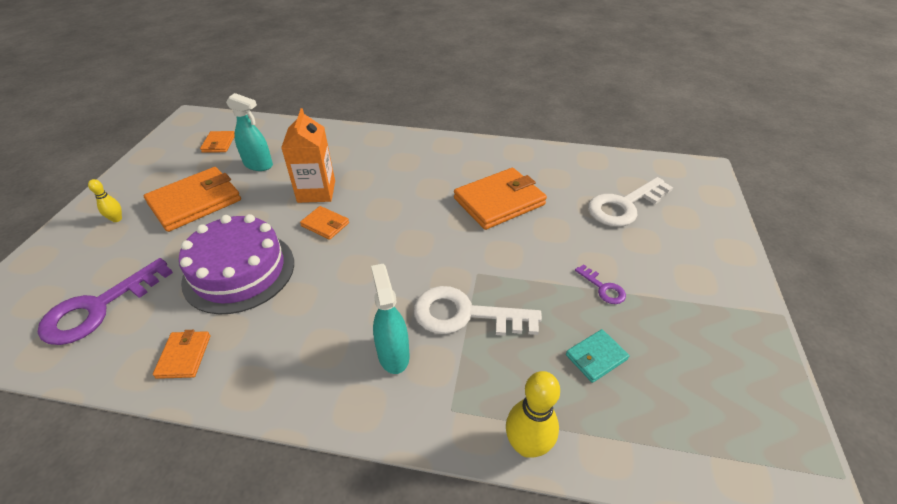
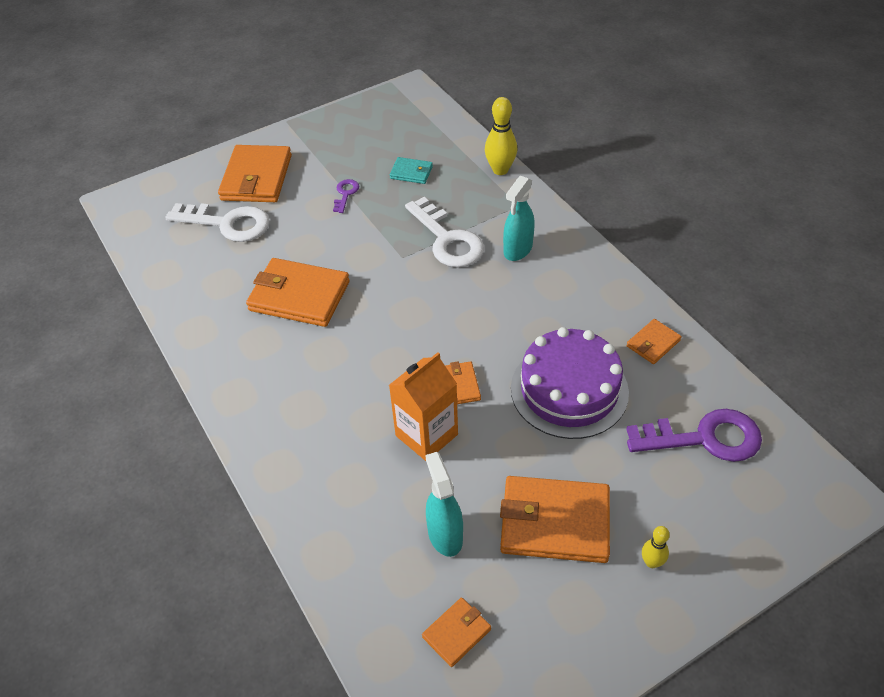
camera: 130 degrees left, 5 degrees up
none -> orange wallet [218,145,292,202]

